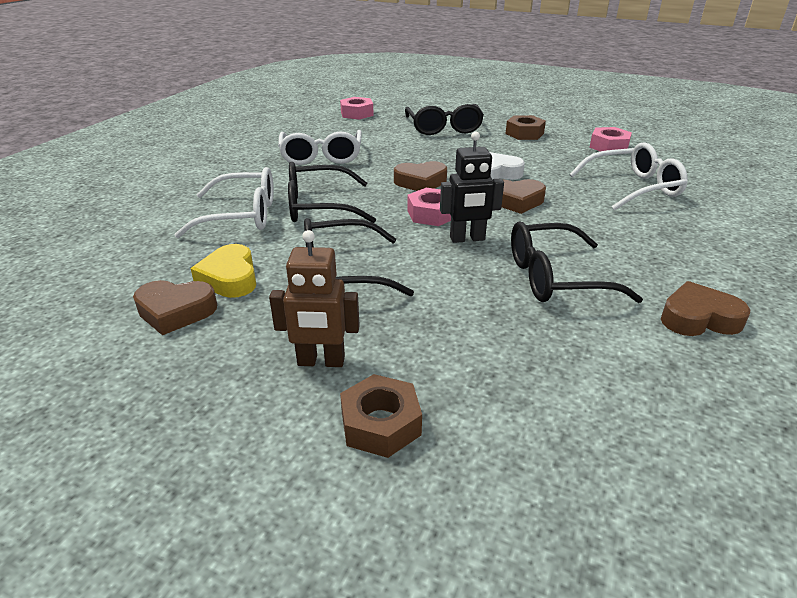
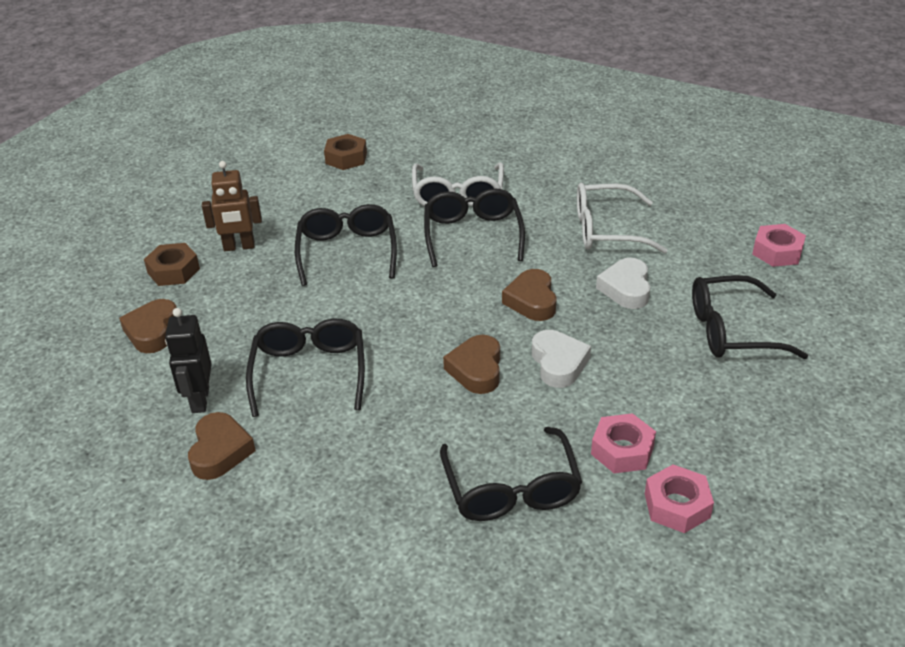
camera: 95 degrees right, 5 degrees up
brown heart [133,280,217,335] -> brown heart moved to [119,299,177,353]
yellow heart [191,244,256,298] -> none
brown robot [269,230,360,367] -> brown robot turned 105 degrees counterclockwise [202,161,262,251]
pink nut [407,188,451,226] -> pink nut moved to [591,413,656,473]
black robot [440,132,504,243] -> black robot moved to [165,308,212,413]
brown nut [505,115,546,140] -> brown nut moved to [324,134,367,170]
white glasses [569,142,688,211] -> black glasses [440,427,582,521]
none -> white heart [596,258,650,309]

